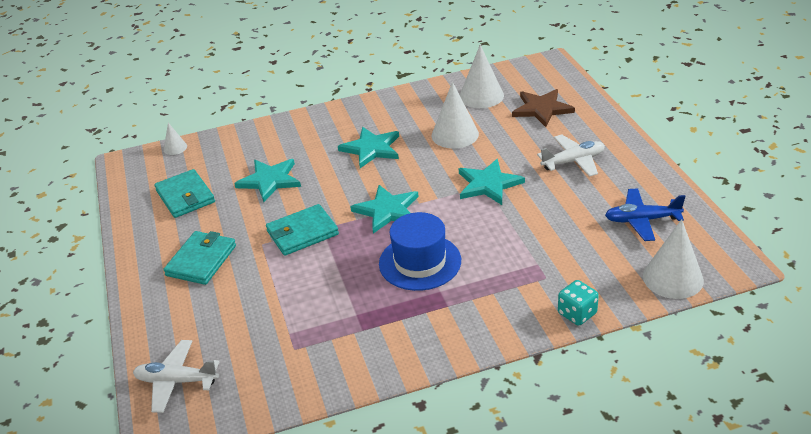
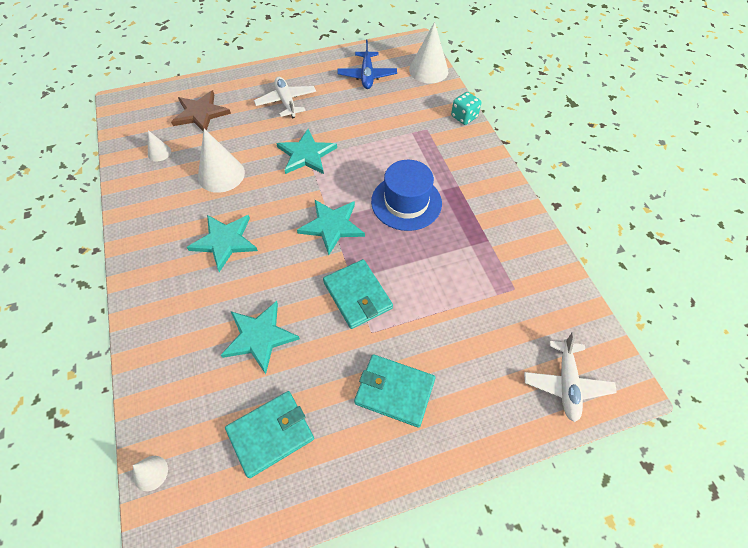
camera: 95 degrees left, 20 degrees up
white cone [460,45,504,108] -> white cone [148,130,171,161], size x0.51

